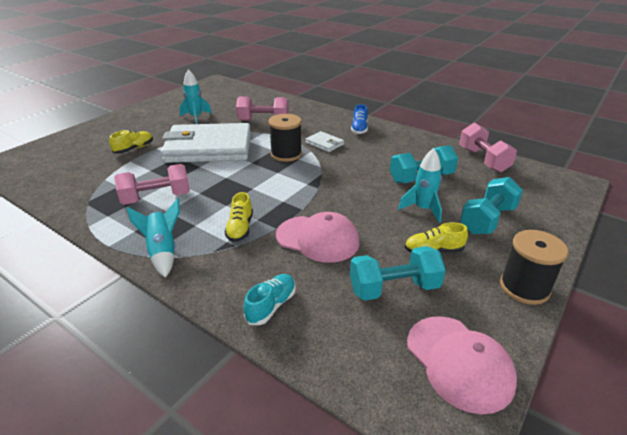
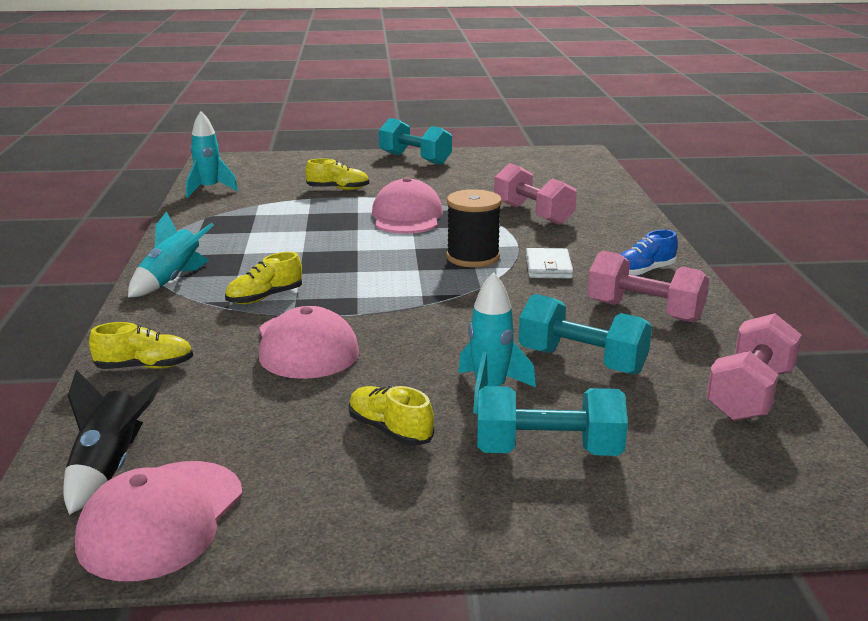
camera: 50 degrees right, 10 degrees down
pink dumbbell [114,164,190,205] -> pink dumbbell moved to [588,251,709,323]
white wallet [161,123,251,163] -> pink cap [372,177,443,234]
turquoise rocket [180,69,212,124] -> turquoise rocket moved to [186,111,238,198]
turquoise shoe [243,274,296,325] -> yellow shoe [89,322,193,369]
turquoise dumbbell [350,246,446,301] -> turquoise dumbbell moved to [379,118,452,165]
black spool [500,230,568,305] -> none
none -> black rocket [63,369,165,515]

